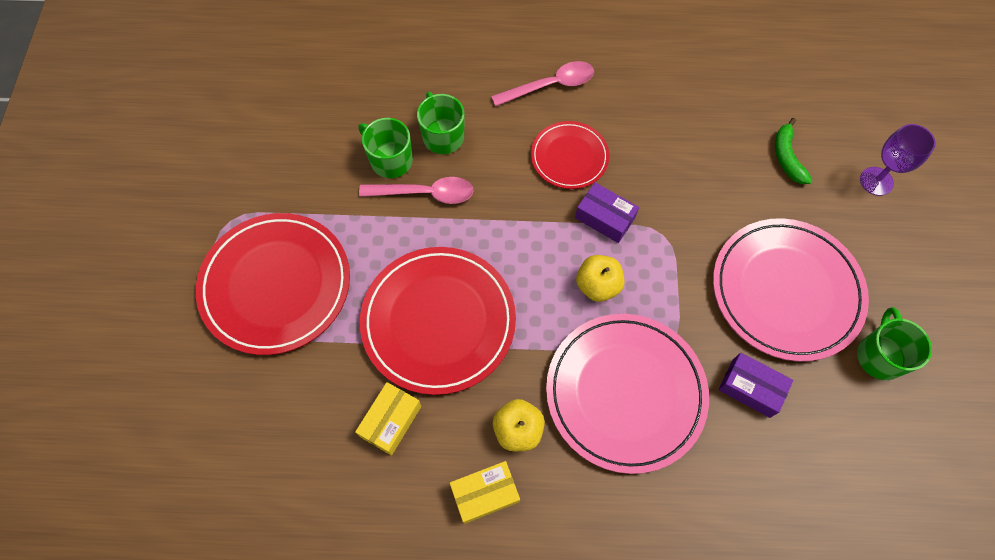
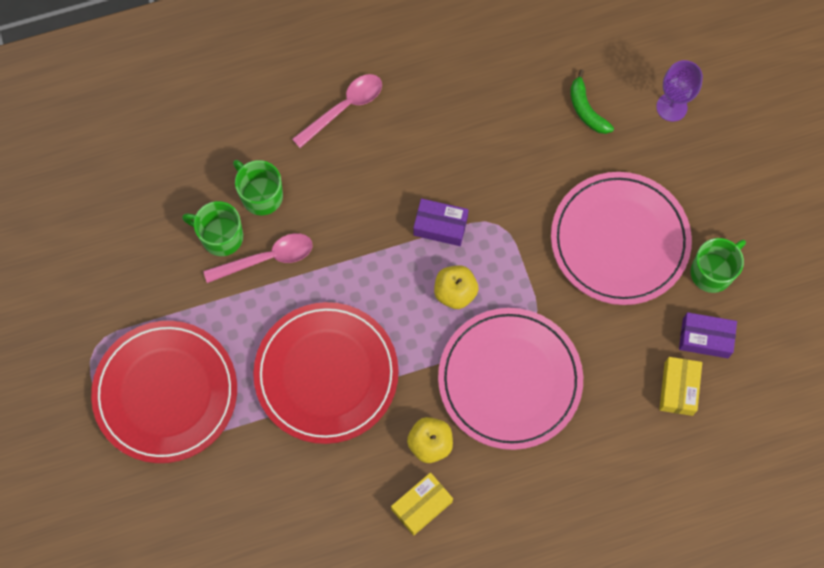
camera: 20 degrees left, 5 degrees up
yellow box [355,382,422,456] -> yellow box moved to [659,357,702,416]
red plate [531,121,609,189] -> none
purple box [718,352,793,418] -> purple box moved to [679,312,737,358]
green mug [857,307,932,380] -> green mug turned 60 degrees clockwise [691,238,746,293]

